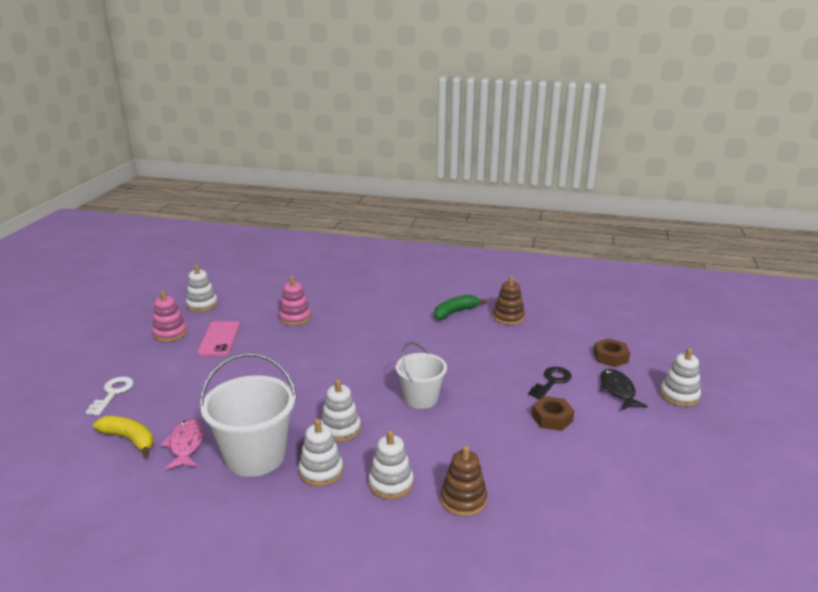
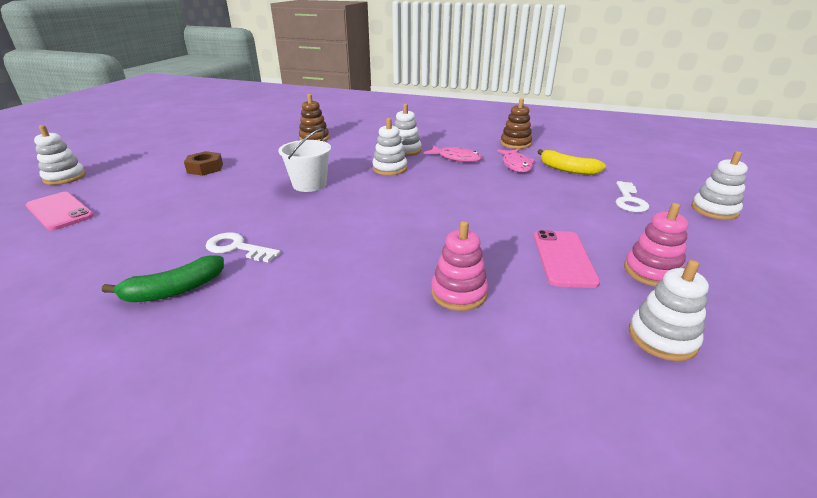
camera: 175 degrees left, 5 degrees up
white bucket [199,353,297,477] -> pink fish [424,146,482,162]
white stacking toy [369,430,414,499] -> white stacking toy moved to [691,151,748,220]
brown stacking toy [493,276,525,325] -> brown stacking toy moved to [500,98,532,149]
black key [528,367,572,399] -> none
brown nut [593,338,630,367] -> pink phone [26,192,94,231]
black fish [600,369,647,410] -> none
none -> white key [206,233,281,263]

